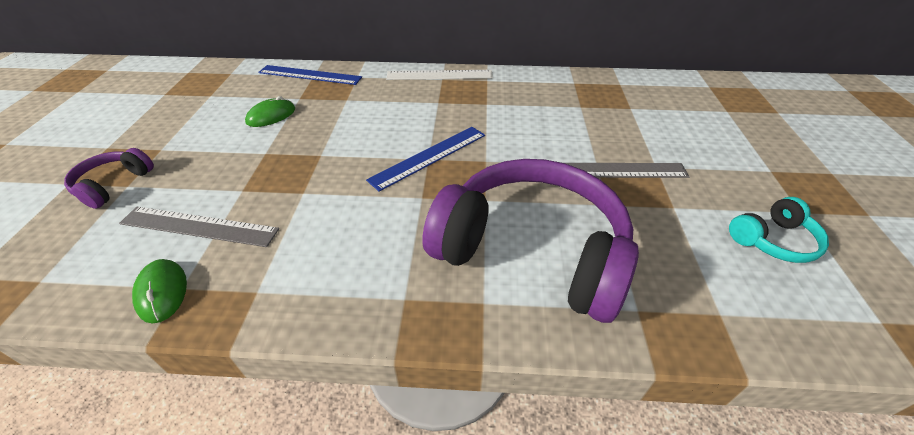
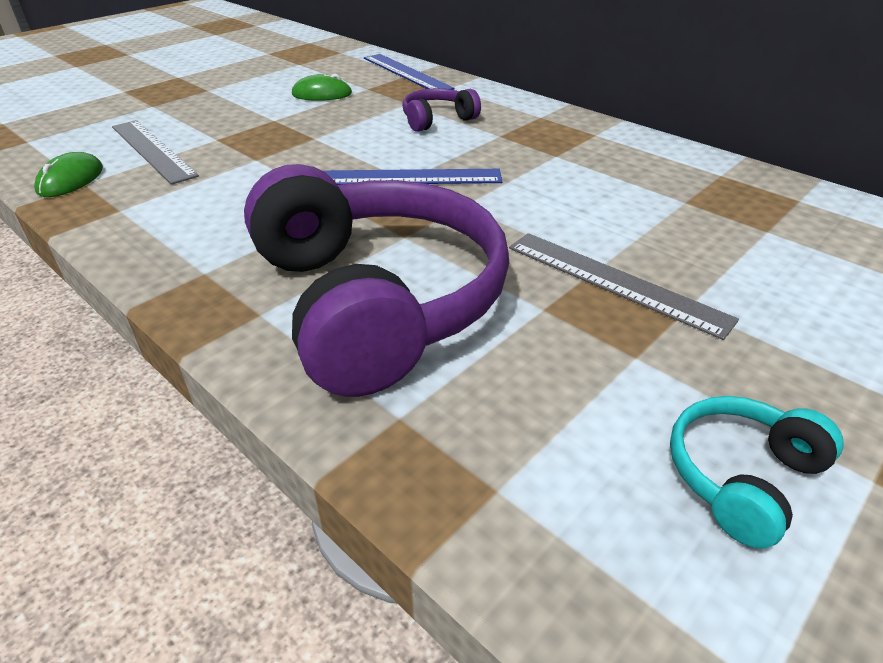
camera: 40 degrees right, 5 degrees down
purple headphones [64,148,154,209] -> purple headphones moved to [402,88,481,132]
white ruler [386,70,493,80] -> none
turquoise headphones [729,197,829,263] -> turquoise headphones turned 120 degrees clockwise [670,396,844,549]

